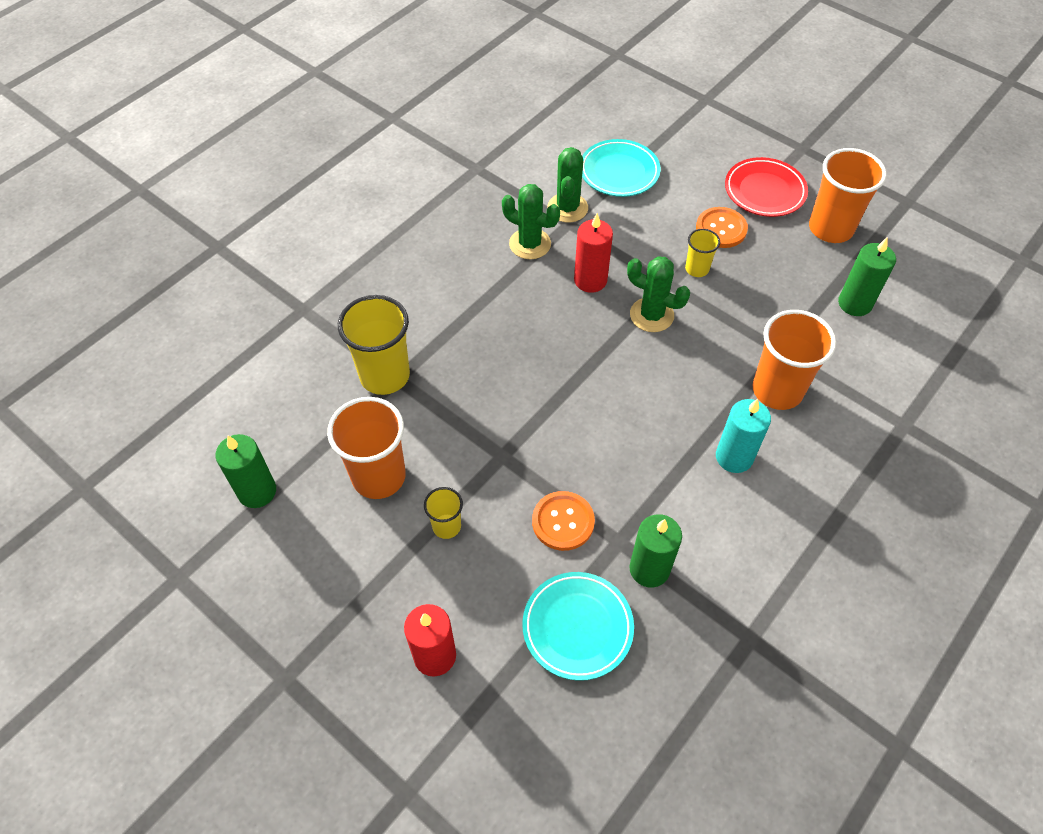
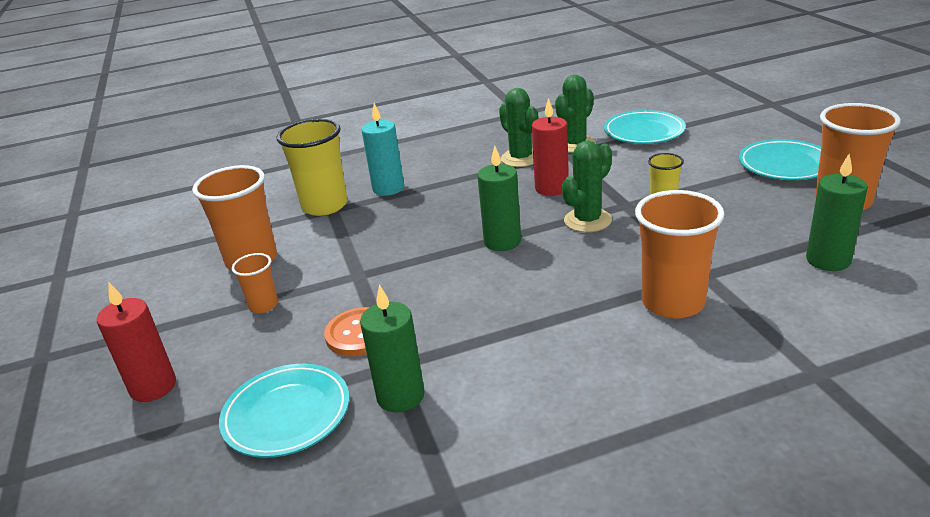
camera: 35 degrees right, 25 degrees down
green candle [216,434,276,508] -> green candle moved to [477,146,521,251]
yellow cup [424,487,463,539] -> orange cup [232,253,278,313]
green cactus [627,256,690,332] -> green cactus turned 75 degrees clockwise [562,141,612,232]
orange button [696,207,748,248] -> none
turquoise candle [716,399,771,473] -> turquoise candle moved to [362,103,404,196]
red plate [725,157,808,217] -> turquoise plate [739,139,821,180]

